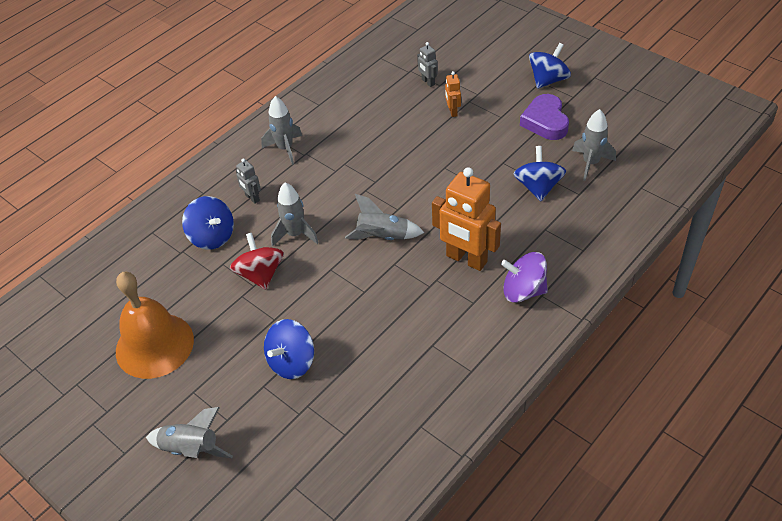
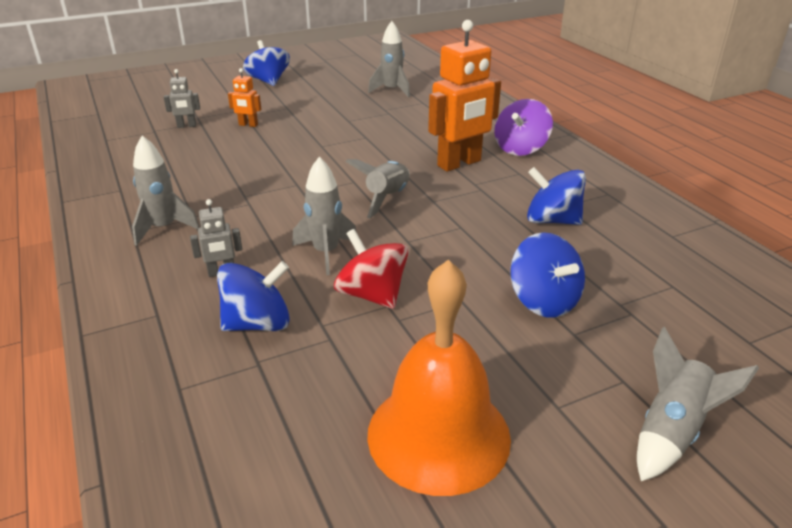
camera: 70 degrees left, 15 degrees down
red spinning top [230,233,284,290] -> red spinning top turned 45 degrees clockwise [334,229,409,309]
blue spinning top [513,146,566,201] -> blue spinning top moved to [527,167,586,225]
purple heart [520,94,569,140] -> none

